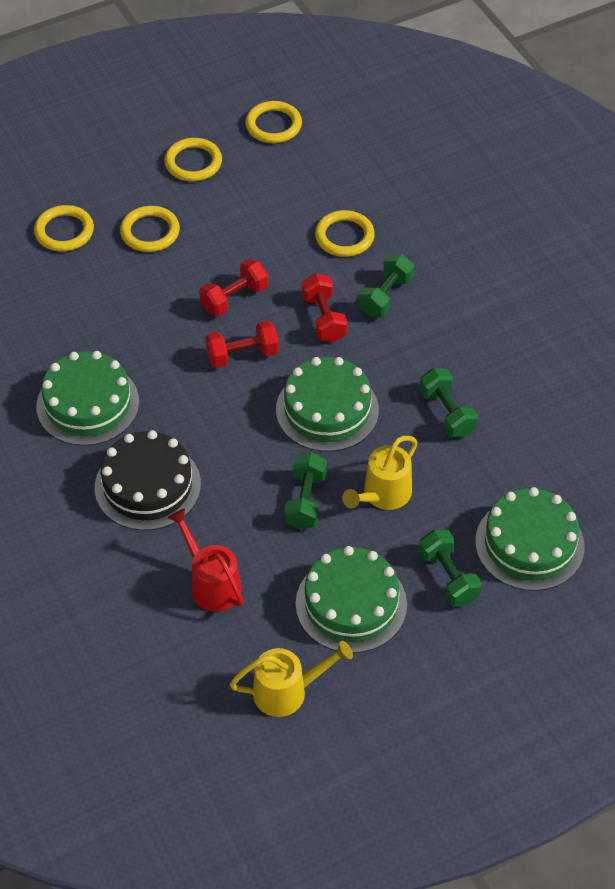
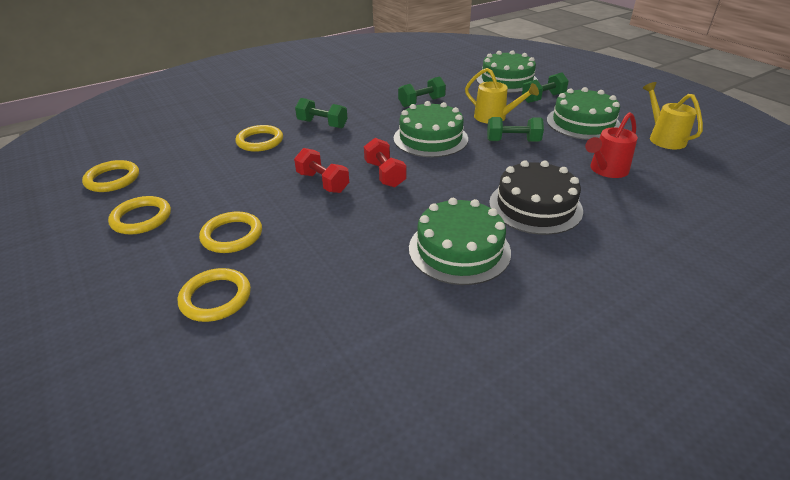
camera: 95 degrees left, 15 degrees down
red dumbbell [302,273,348,342] -> none

